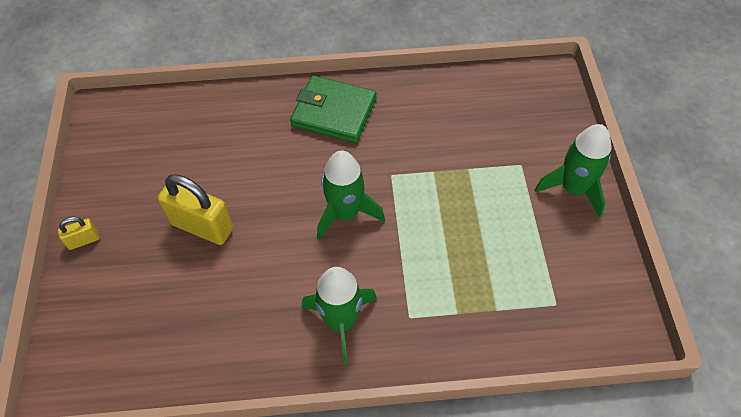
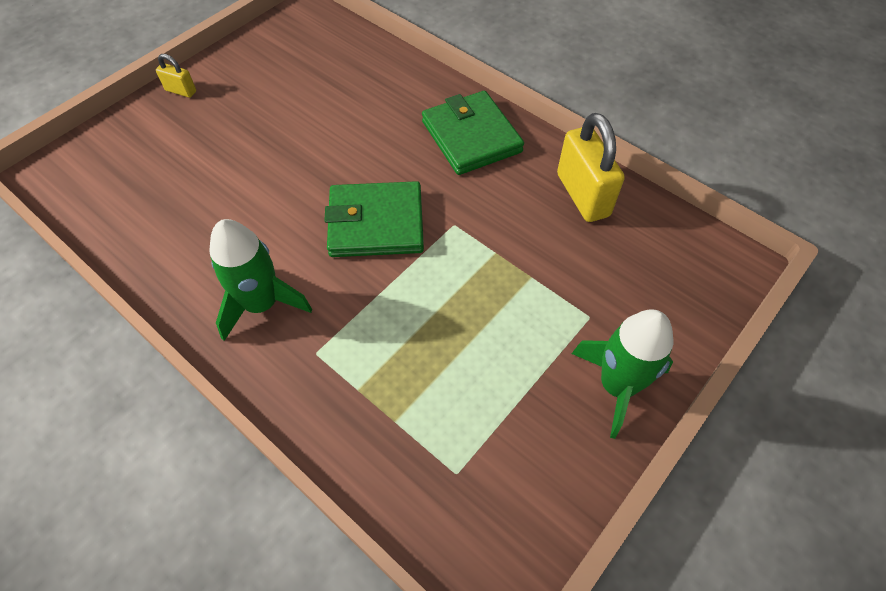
camera: 45 degrees right, 0 degrees up
yellow padlock [158,174,233,245] -> yellow padlock moved to [557,113,625,222]
green rocket [317,150,385,240] -> green wallet [324,181,424,257]

